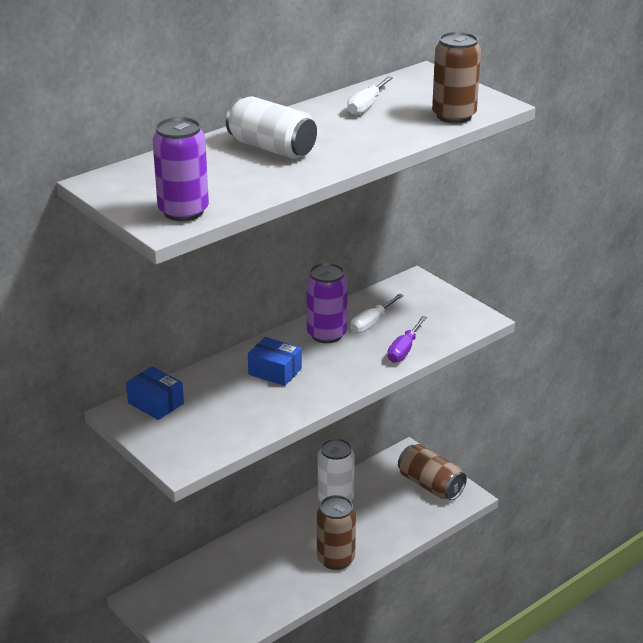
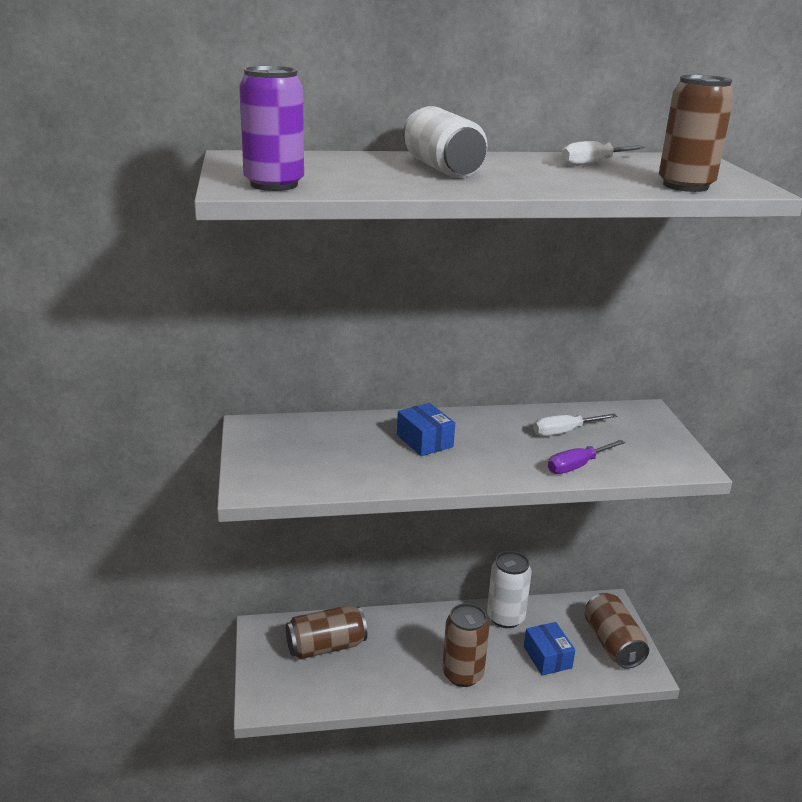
camera: 30 degrees right, 5 degrees down
blue box [126,367,184,420] -> blue box moved to [524,622,575,675]
purple can [306,263,348,343] -> none
none -> brown can [286,605,367,659]

